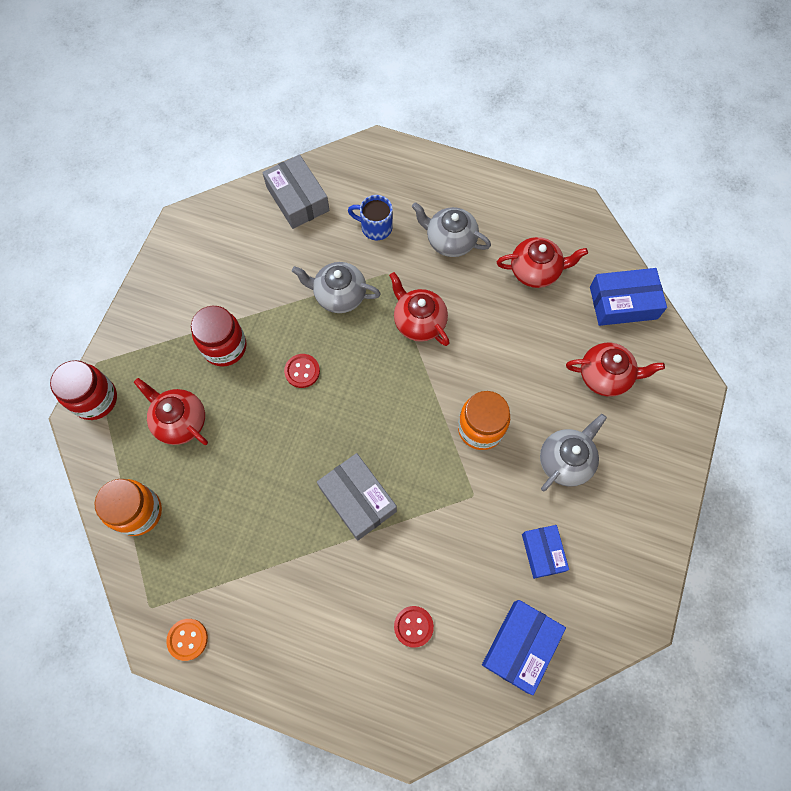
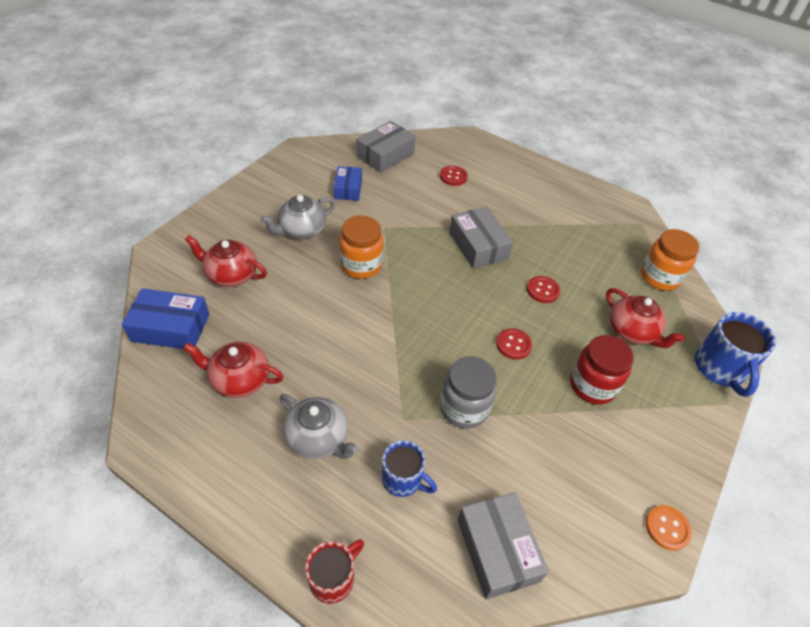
camera: 170 degrees left, 20 degrees down
red jar [50,360,117,420] -> blue mug [695,312,776,397]
orange button [166,619,208,661] -> orange button moved to [646,505,692,551]
grey teapot [292,262,381,313] -> grey jar [440,356,497,429]
red teapot [389,272,450,346] -> none
blue box [482,600,566,695] -> grey box [356,121,416,173]
none -> red mug [305,539,364,604]
none -> red button [527,276,560,303]

